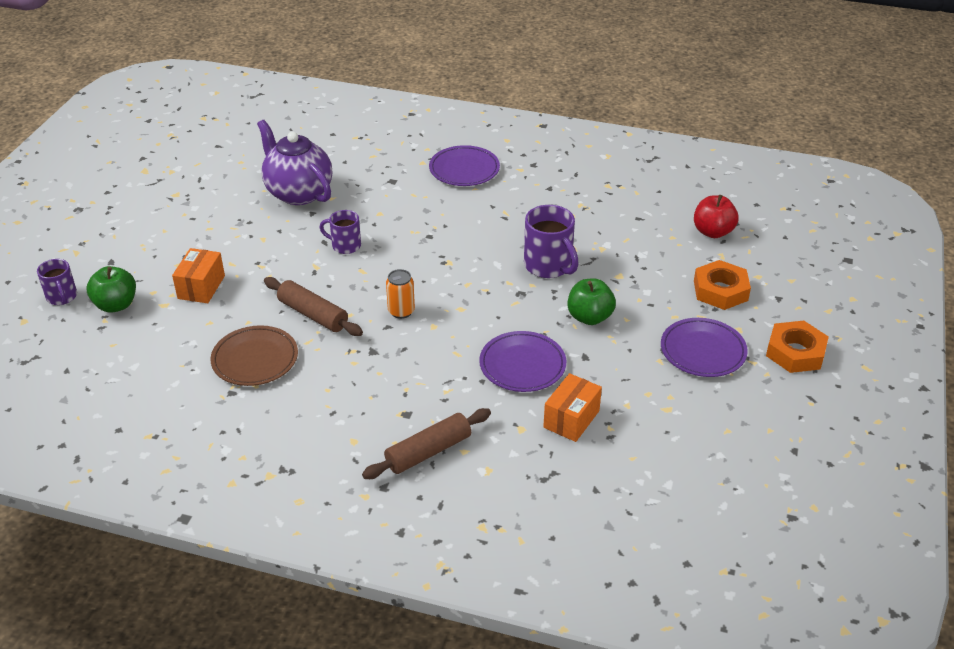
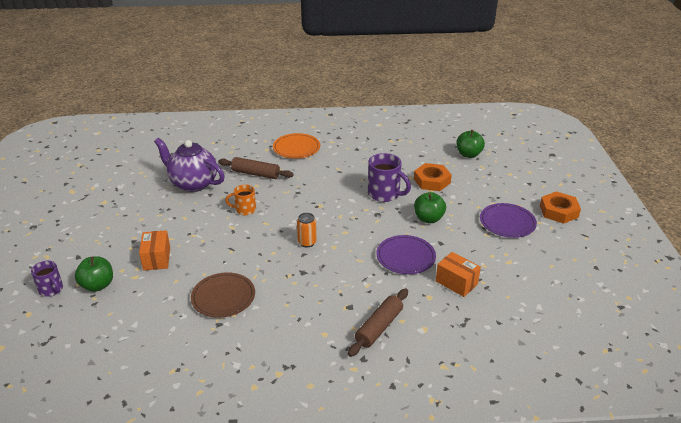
camera: 20 degrees left, 5 degrees down
brown rolling pin [264,277,363,336] -> brown rolling pin moved to [218,157,294,179]
purple mug [319,210,361,254] -> orange mug [225,185,256,215]
purple plate [429,145,500,186] -> orange plate [273,133,320,159]
orange box [543,373,602,442] -> orange box turned 60 degrees counterclockwise [436,252,481,297]
red apple [694,195,738,238] -> green apple [456,130,485,158]
orange nut [694,260,751,310] -> orange nut moved to [414,163,452,191]

